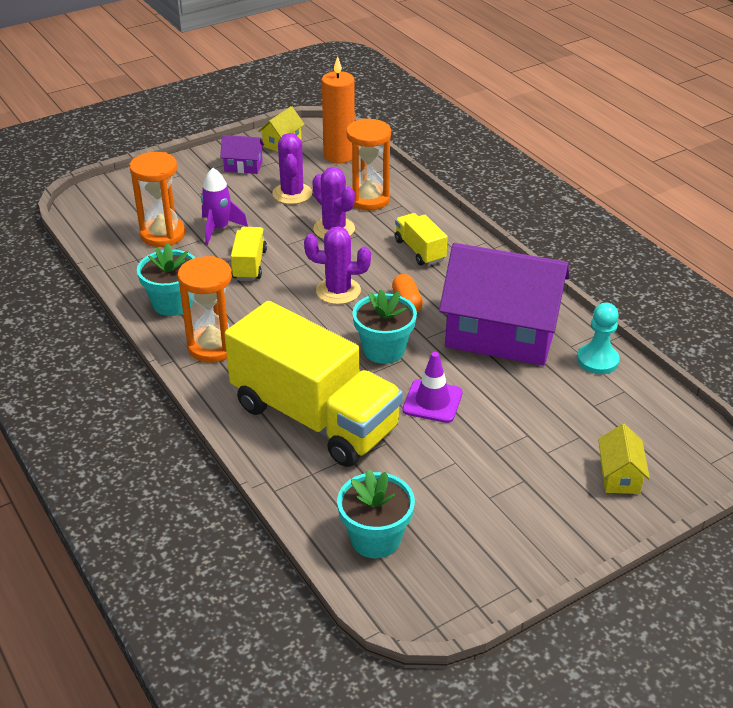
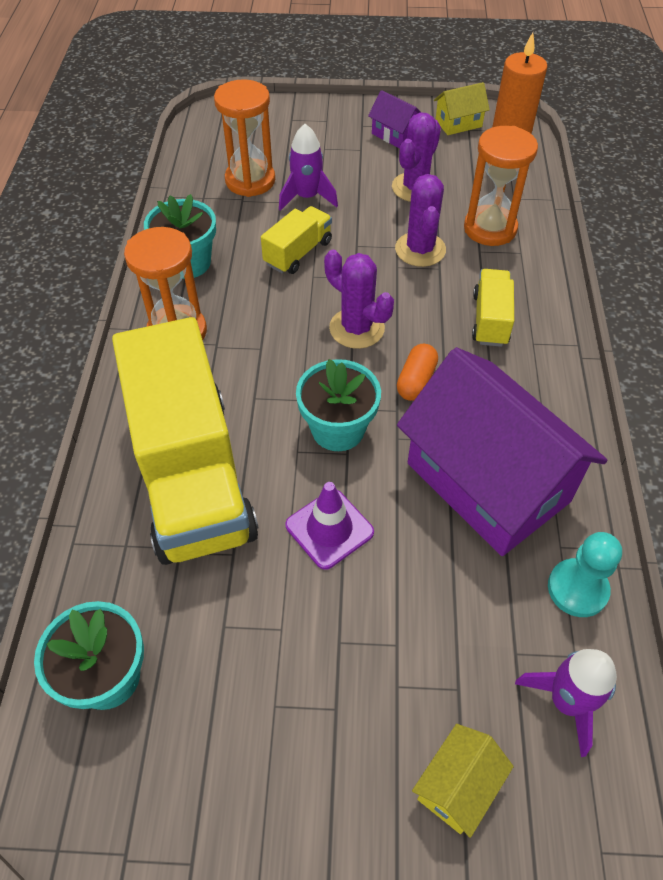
camera: 35 degrees right, 15 degrees up
none -> purple rocket [515,649,617,757]

